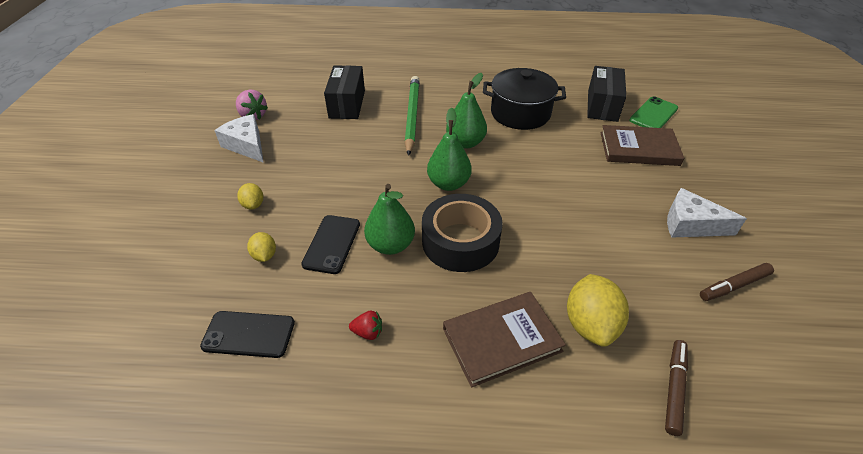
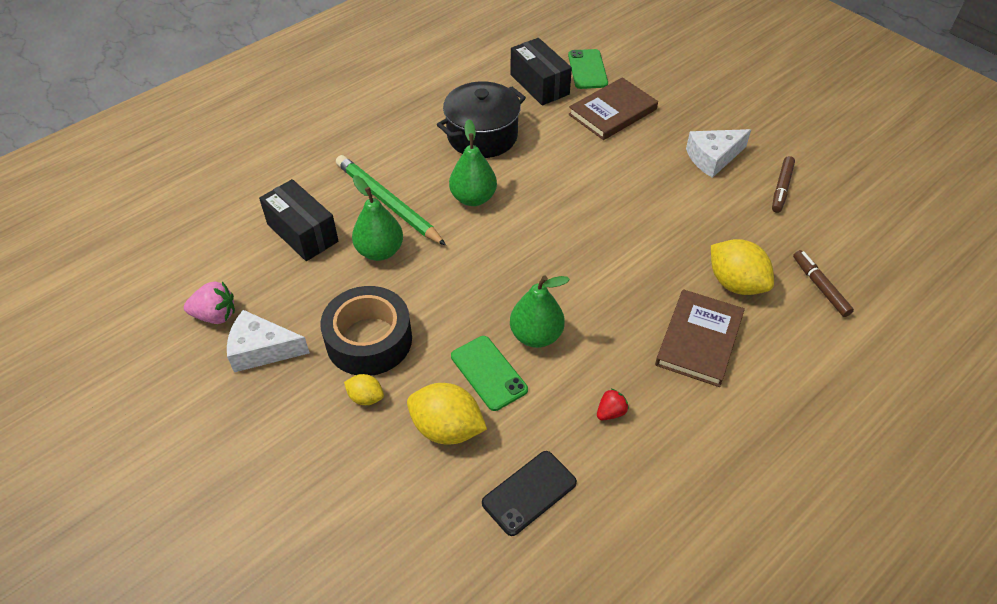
camera: 45 degrees left, 5 degrees up
yellow lemon [247,232,276,262] -> yellow lemon [407,383,487,444], size x1.89
black phone [301,215,360,274] -> green phone [451,336,528,411]
black tape [422,194,503,272] -> black tape moved to [320,286,412,376]
green pear [427,108,472,191] -> green pear moved to [352,175,403,261]

